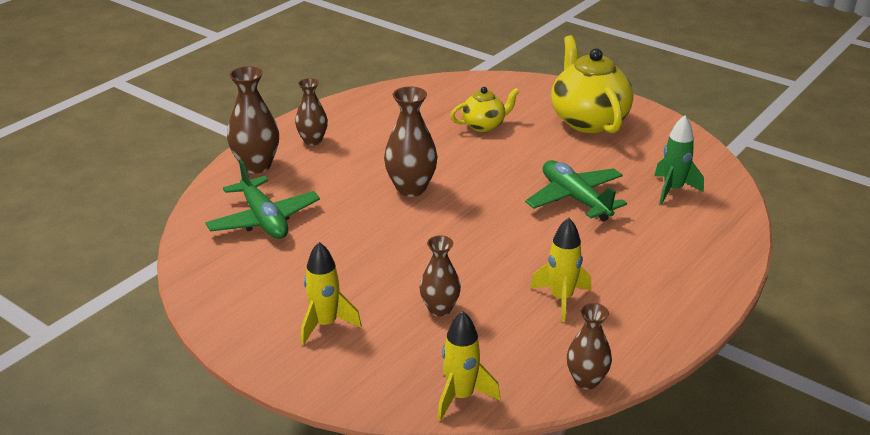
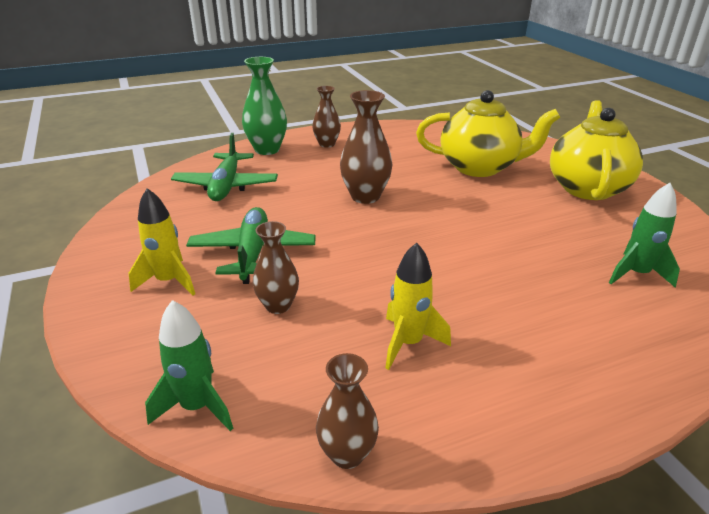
camera: 30 degrees right, 0 degrees up
brown vase [227,66,279,173] -> green vase [242,57,287,155]
yellow rocket [437,311,500,421] -> green rocket [145,300,233,431]
yellow teapot [450,87,520,132] -> yellow teapot [416,90,561,177], size x1.85
green plane [525,160,627,221] -> green plane moved to [186,207,316,284]

